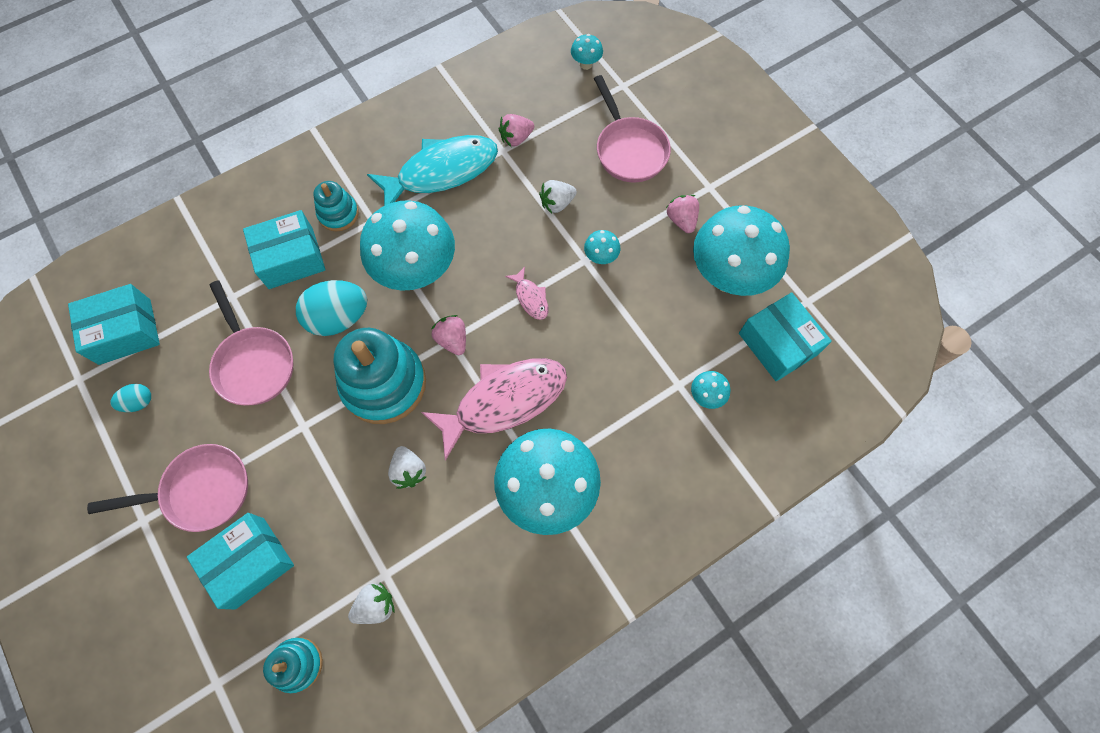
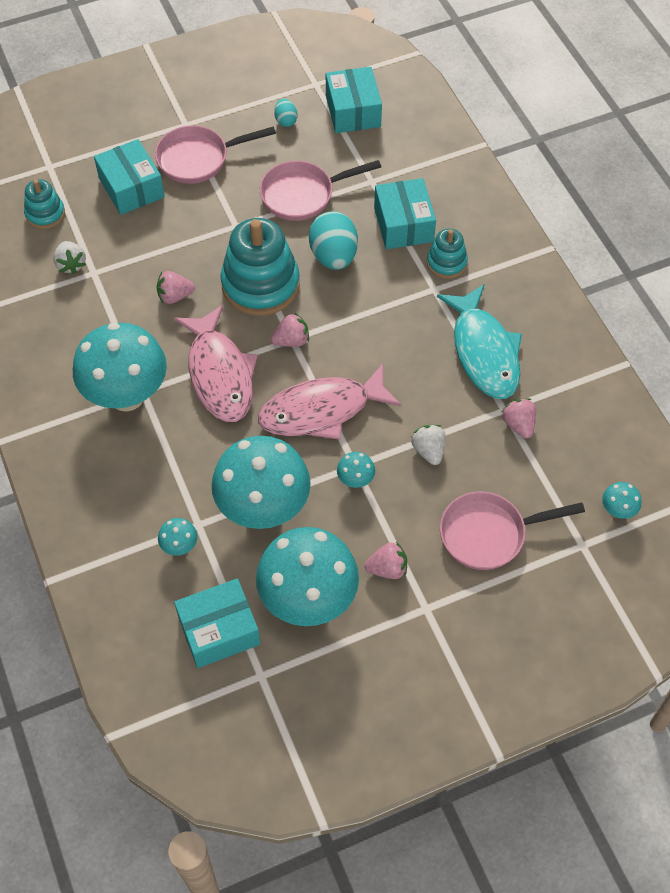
camera: 100 degrees right, 10 degrees down
pink pan [87,444,248,532] -> pink pan turned 75 degrees clockwise [155,125,276,184]
turquoise mushroom [360,200,455,291] -> turquoise mushroom moved to [211,436,311,529]
white strawberry [388,446,426,489] -> pink strawberry [157,271,195,304]
pink fish [505,267,549,320] -> pink fish [258,364,402,440], size x2.29

